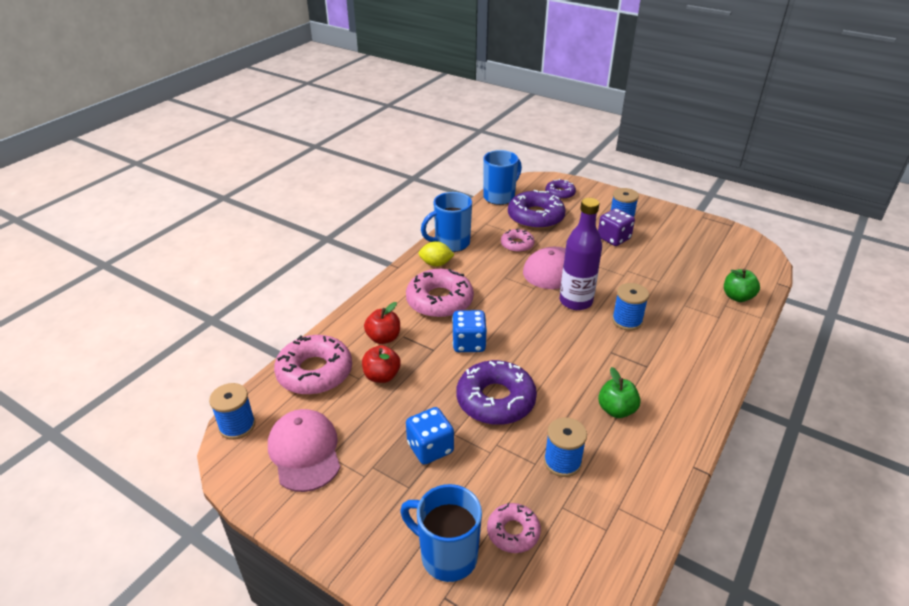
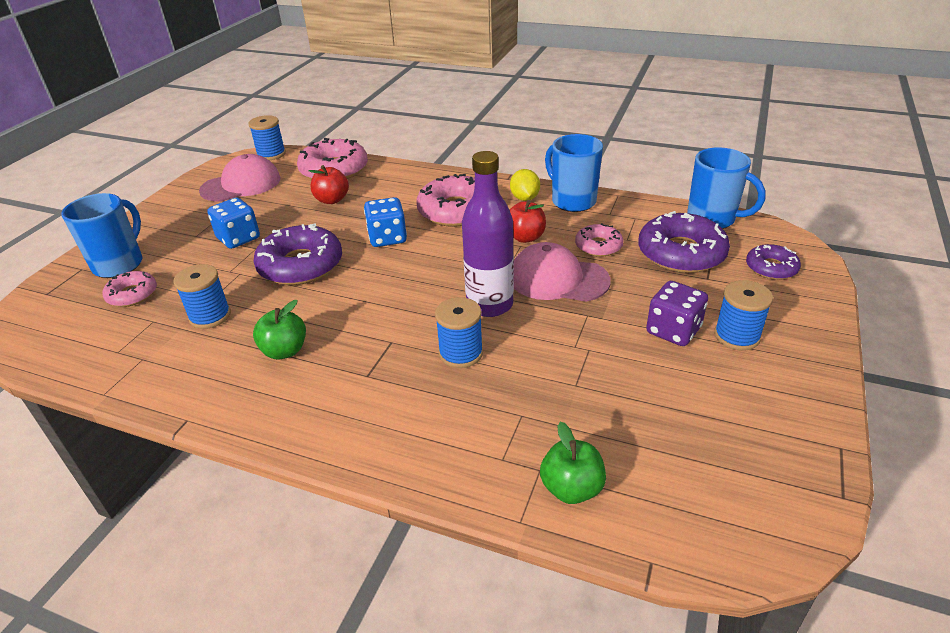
camera: 80 degrees right, 0 degrees up
red apple [364,302,400,344] -> red apple moved to [510,200,546,243]

